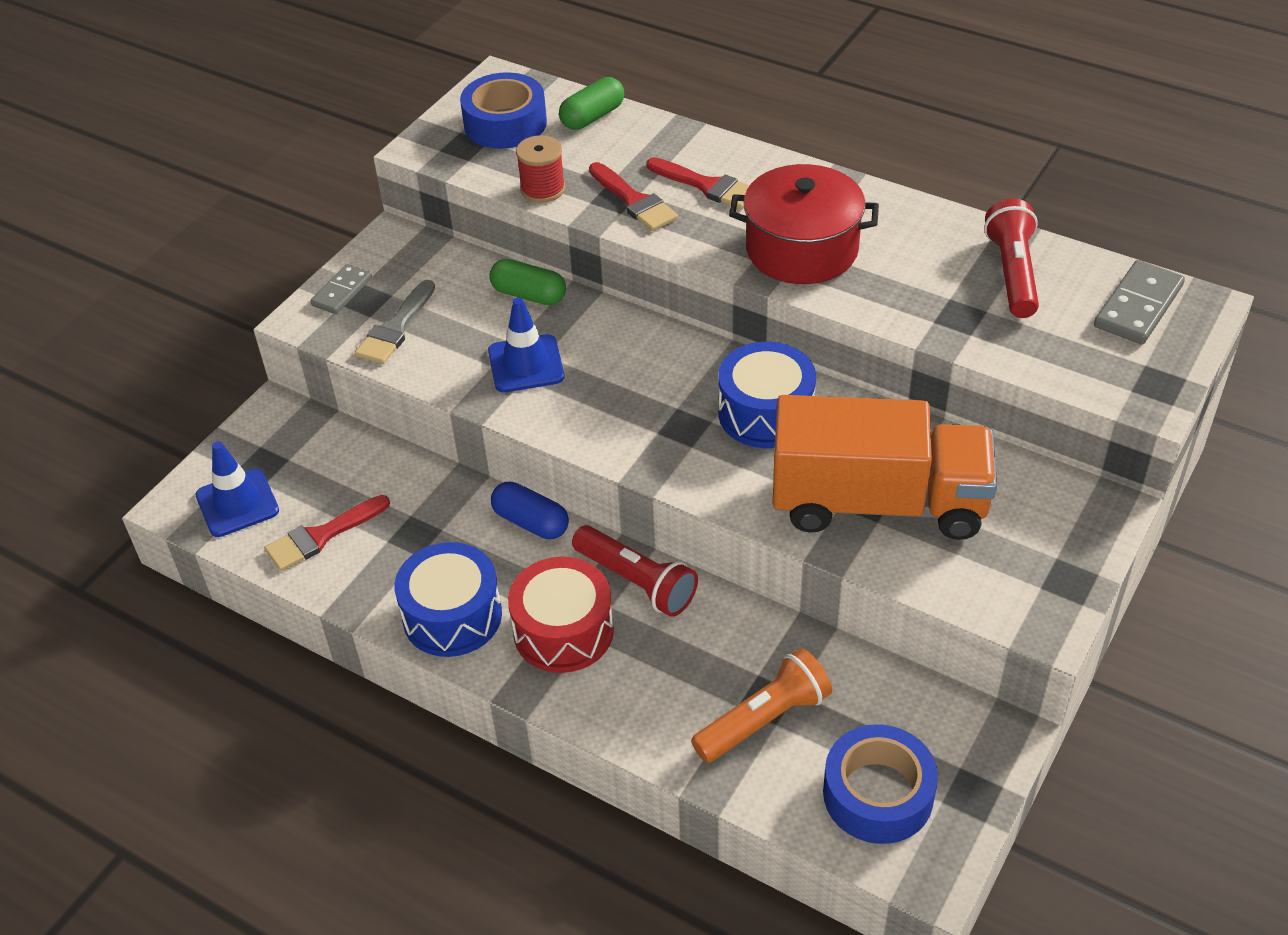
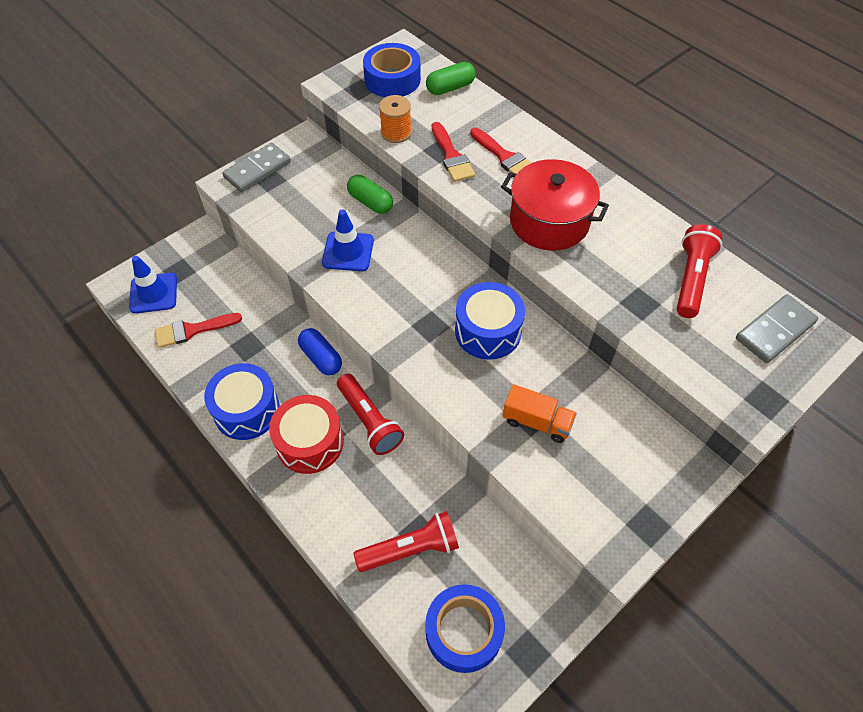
camera: 15 degrees right, 10 degrees up
grey domino [310,264,372,314] -> grey domino [222,143,291,192], size x1.51
grey brush [355,280,435,364] -> none
red spool [516,135,565,203] -> orange spool [379,95,412,143]
orange flashlight [691,648,832,763] -> red flashlight [354,511,459,572]
orange truck [773,395,997,540] -> orange truck [503,384,577,443], size x0.45

